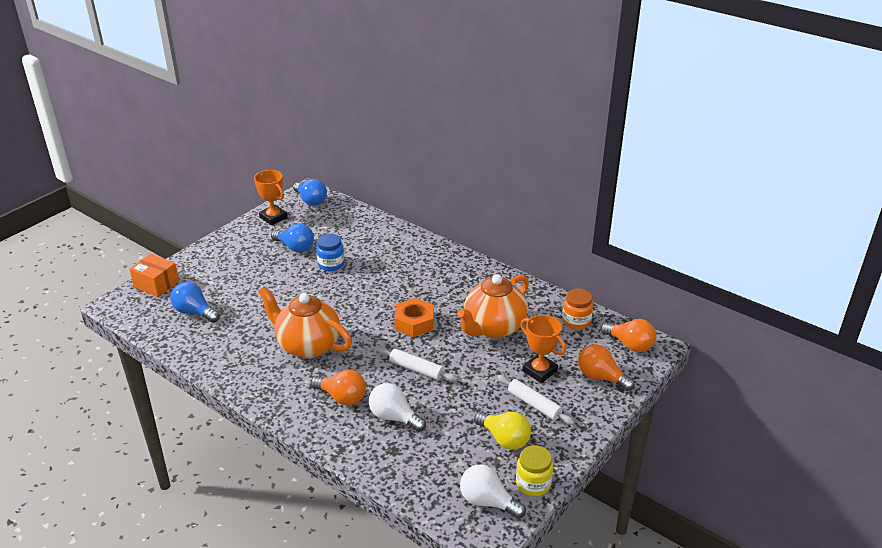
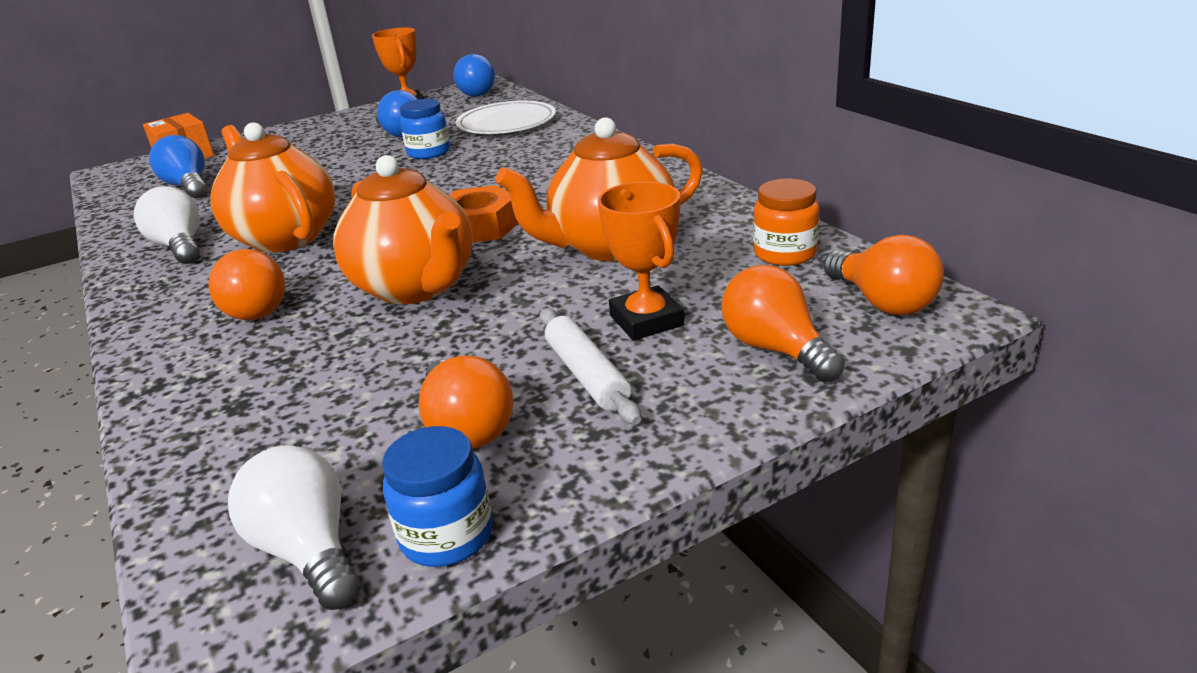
camera: 25 degrees right, 5 degrees down
white light bulb [369,383,426,432] -> white light bulb moved to [134,186,200,264]
white rolling pin [376,347,458,382] -> orange teapot [333,155,473,304]
yellow light bulb [474,411,531,450] -> orange light bulb [419,356,513,449]
yellow jar [516,445,553,496] -> blue jar [382,426,493,567]
none -> white plate [456,101,556,134]

